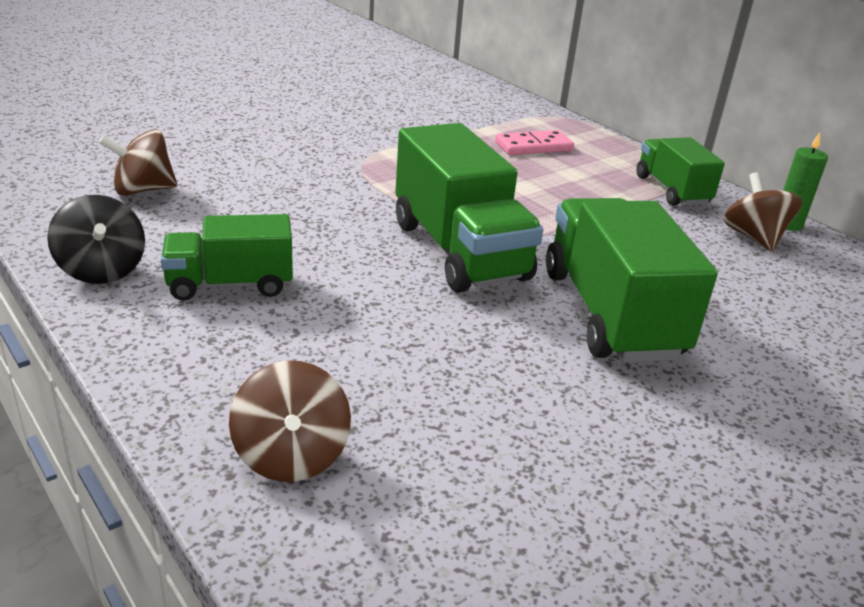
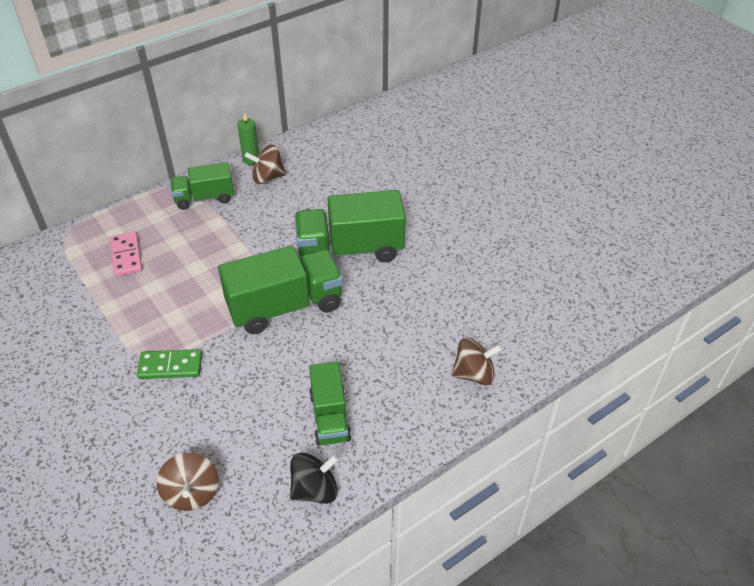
camera: 85 degrees left, 15 degrees up
none -> green domino [137,349,202,379]

